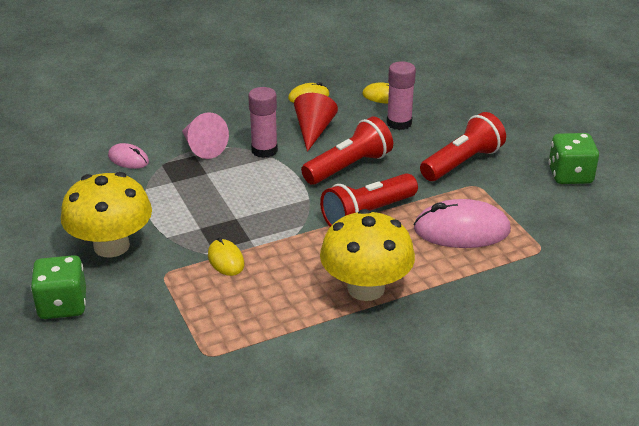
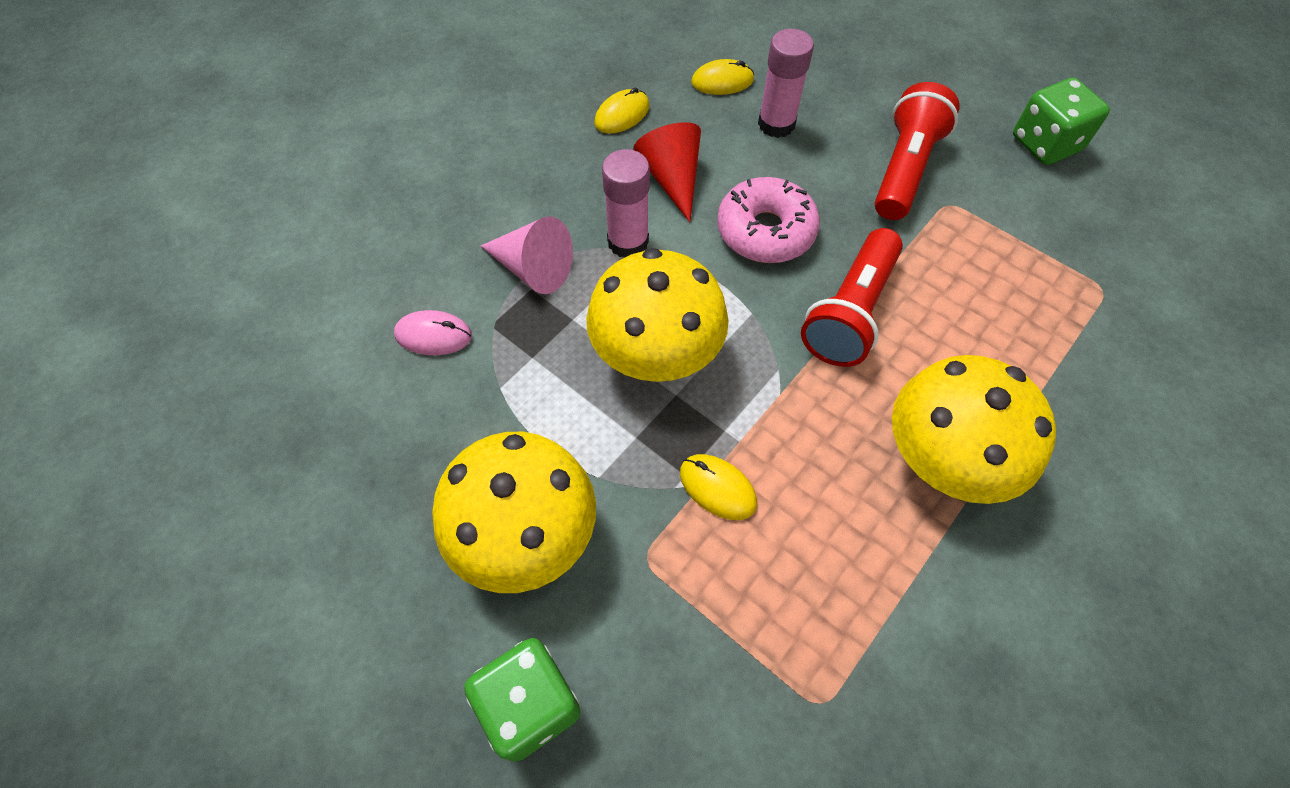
camera: 25 degrees left, 25 degrees up
red flashlight [301,116,393,185] -> pink donut [717,177,820,263]
pink mouse [413,199,511,248] -> none
none -> yellow mushroom [586,248,729,382]

